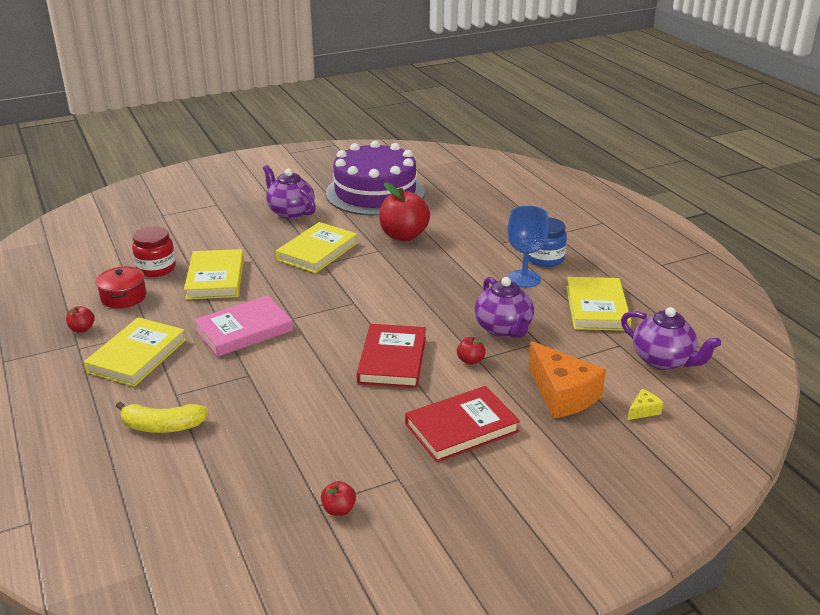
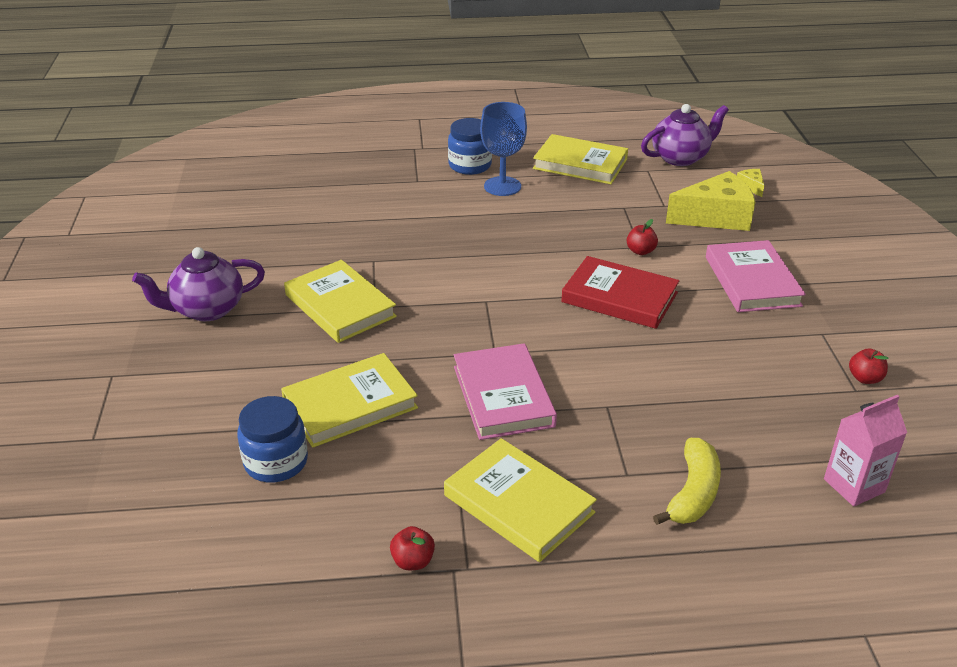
camera: 70 degrees left, 5 degrees up
red pot [96,266,146,309] -> none
red jar [132,226,176,277] -> blue jar [237,396,308,483]
yellow book [184,249,244,299] -> yellow book turned 45 degrees counterclockwise [281,353,418,448]
purple cake [326,141,425,216] -> none
red apple [379,182,430,241] -> none
red book [405,386,520,463] -> pink book [706,240,806,312]
purple teapot [474,277,534,338] -> none
orange cheese [529,341,606,418] -> yellow cheese [666,171,755,231]
none -> pink carton [824,395,907,506]

